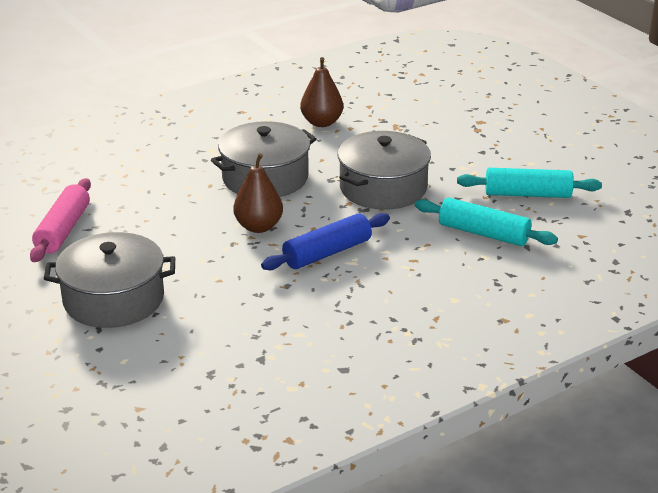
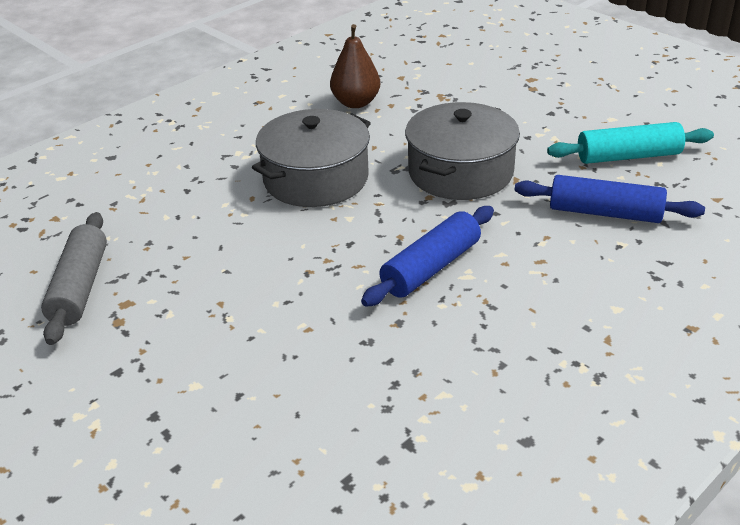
camera: 10 degrees left, 5 degrees up
pink rolling pin [30,178,91,262] -> grey rolling pin [41,212,107,345]
grey pot [44,232,175,328] -> none
brown pear [233,154,283,233] -> none
turquoise rolling pin [415,198,558,246] -> blue rolling pin [515,175,705,223]

